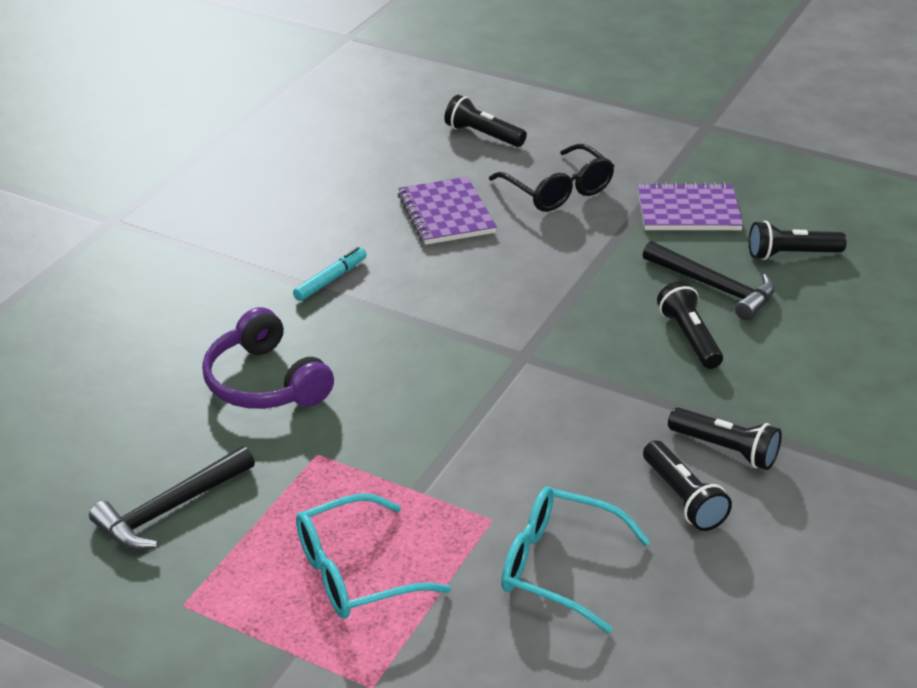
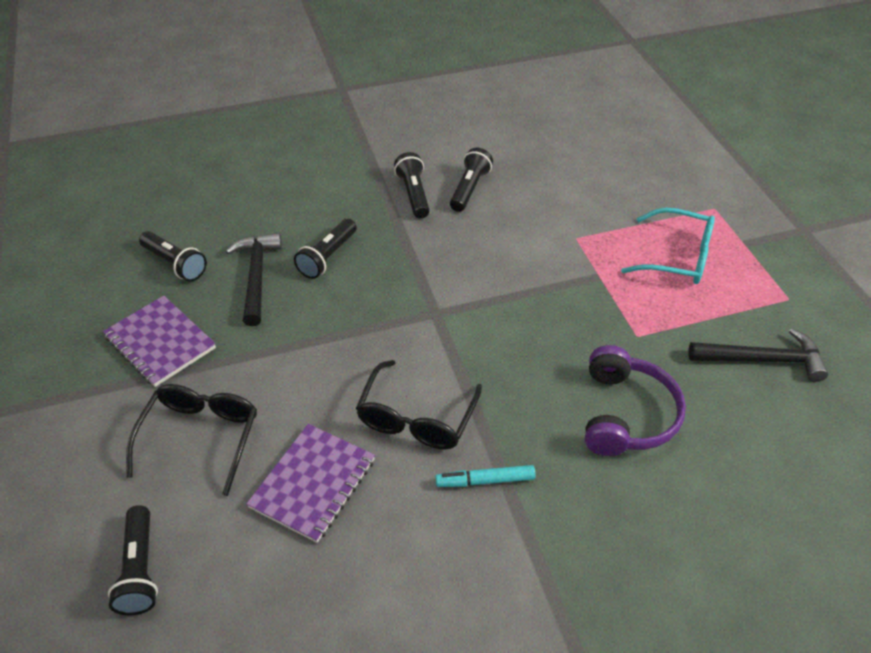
camera: 135 degrees left, 10 degrees up
turquoise glasses [501,487,650,633] -> none
none -> black glasses [356,360,482,450]

